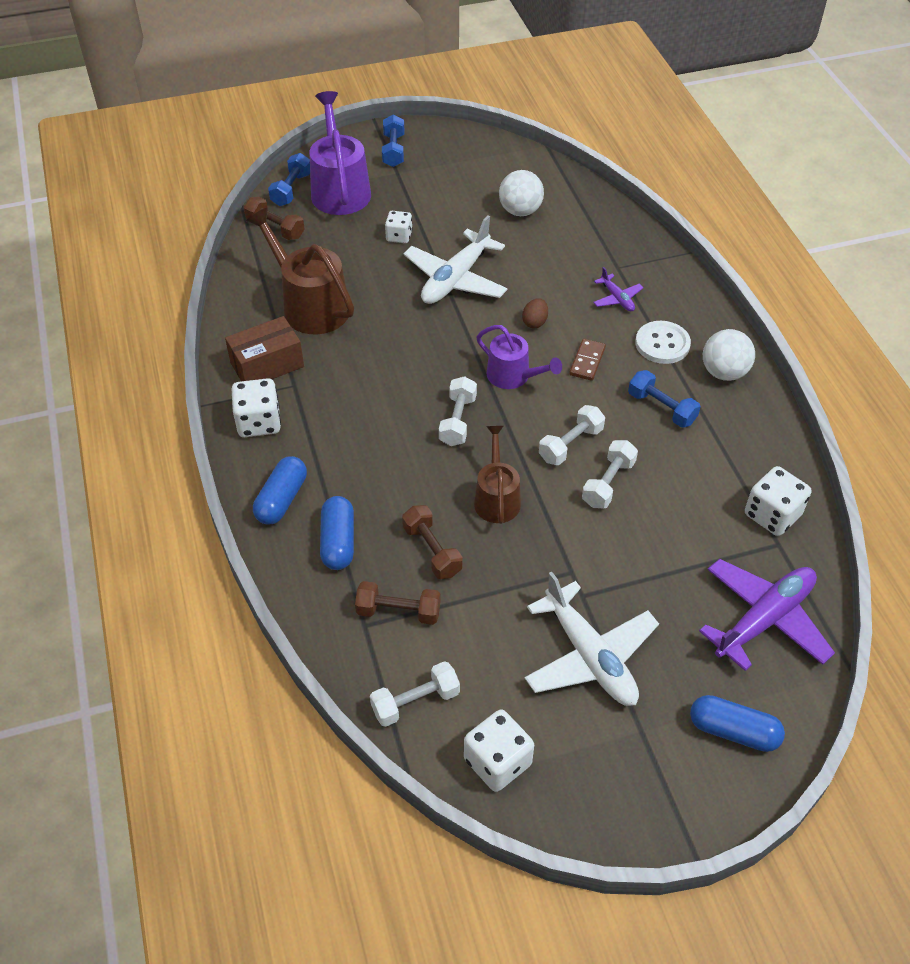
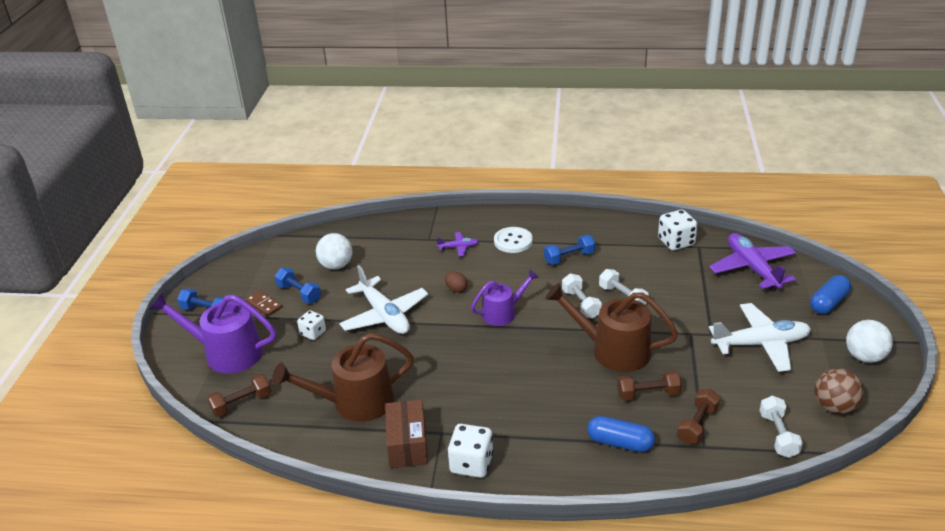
camera: 65 degrees left, 15 degrees down
blue capsule [253,456,307,525] -> none
blue dumbbell [268,153,310,206] -> blue dumbbell moved to [275,268,321,303]
white dumbbell [439,376,477,446] -> none
white dice [464,709,534,792] -> brown ball [814,368,863,414]
brown watering can [474,426,521,524] -> brown watering can [545,283,678,372], size x1.62
brown domino [569,339,606,381] -> brown domino moved to [245,290,282,316]
white ball [703,329,755,381] -> white ball moved to [846,320,893,363]

